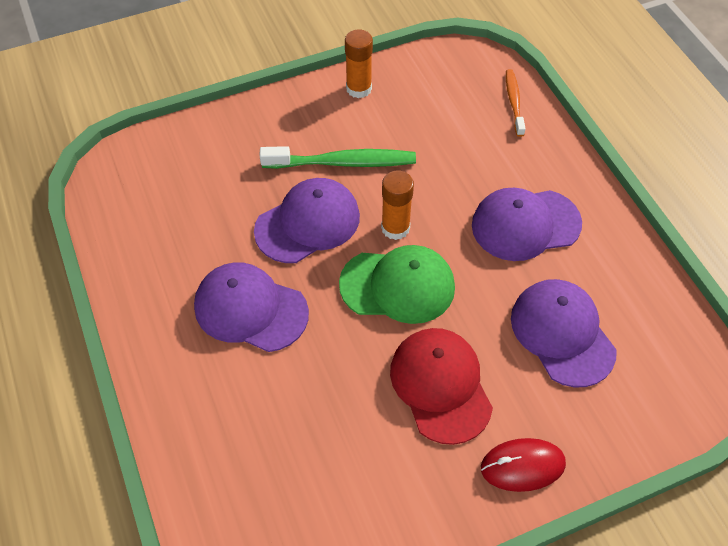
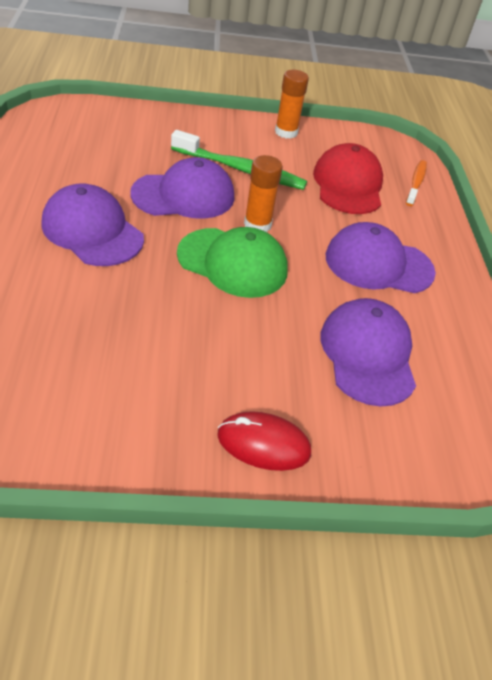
camera: 15 degrees right, 10 degrees down
red cap [390,328,493,445] -> red cap moved to [313,143,383,214]

